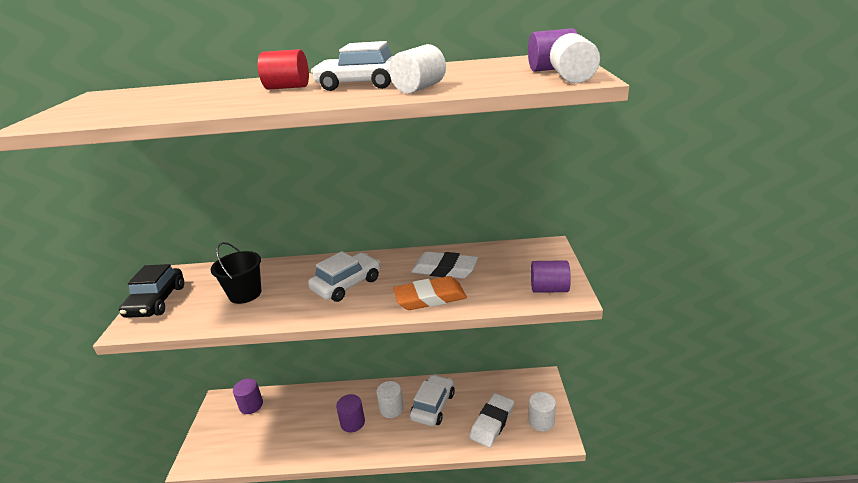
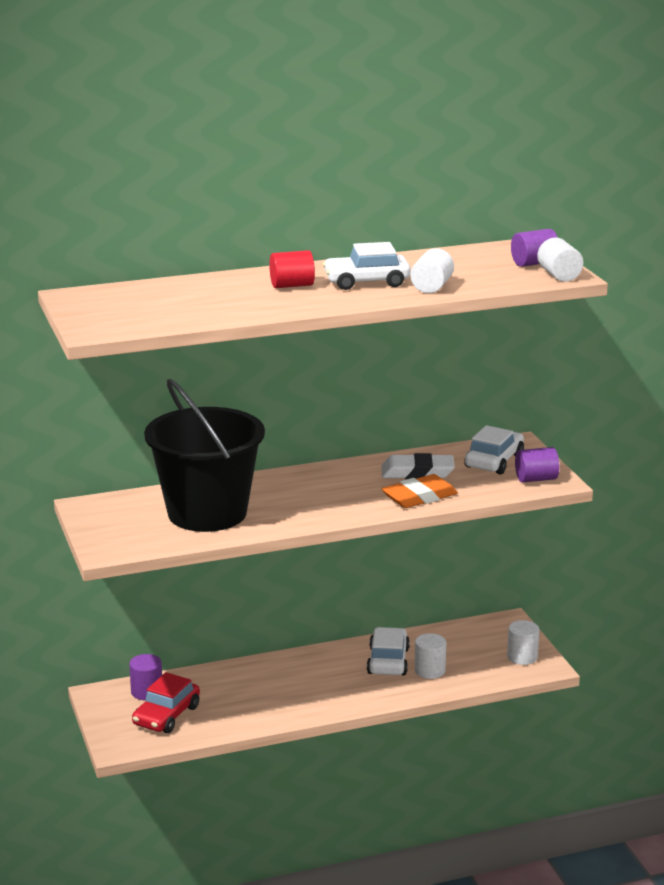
camera: 20 degrees left, 5 degrees down
black car [119,264,184,318] -> none
black bucket [211,242,261,304] -> black bucket [144,379,265,532], size x2.17
white car [308,251,380,302] -> white car moved to [464,425,524,475]
purple cylinder [336,394,365,432] -> none
white cylinder [376,381,404,418] -> white cylinder moved to [414,633,446,679]
white eraser [470,393,514,448] -> none
none -> red car [132,672,200,733]

